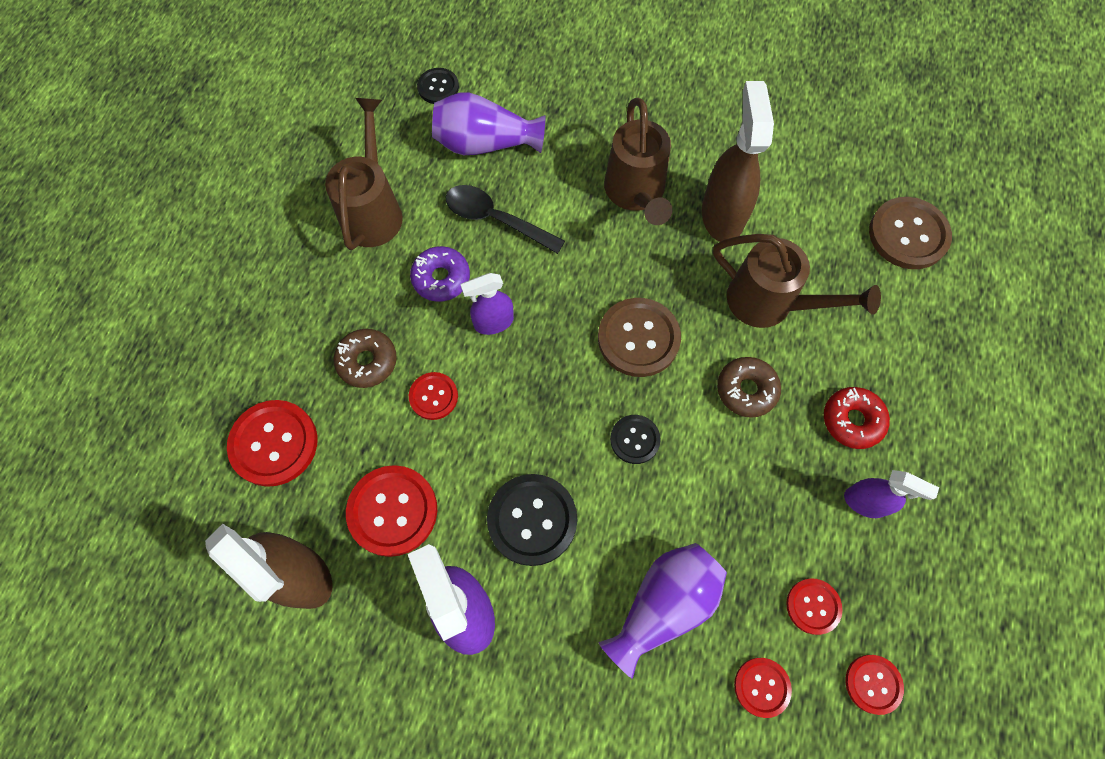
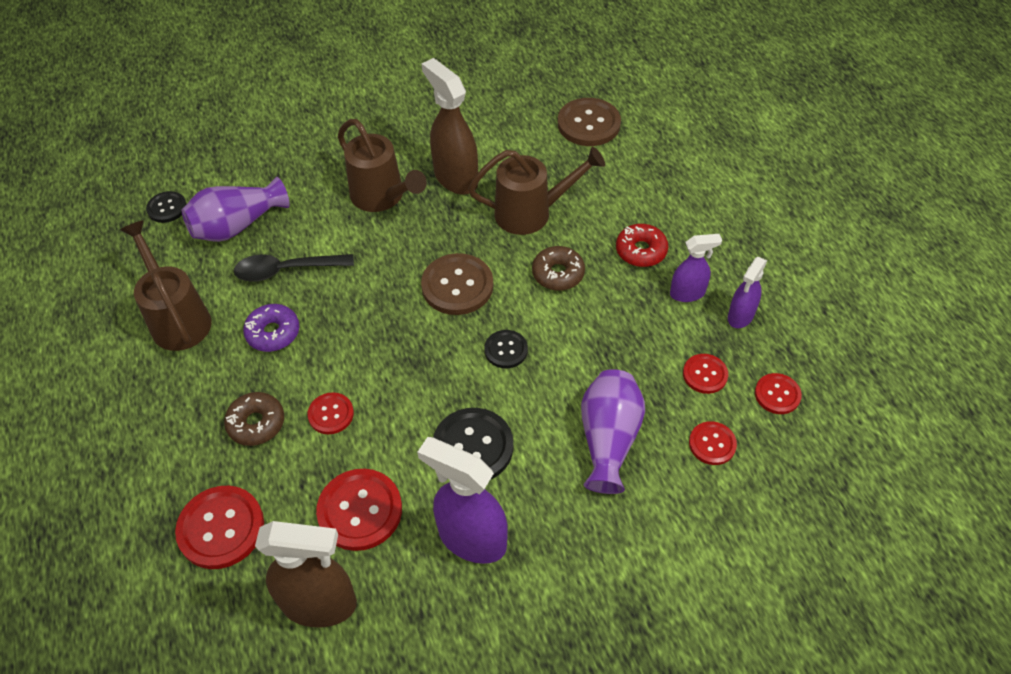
camera: 35 degrees left, 15 degrees down
purple spray bottle [461,273,514,335] -> purple spray bottle moved to [728,257,767,328]

